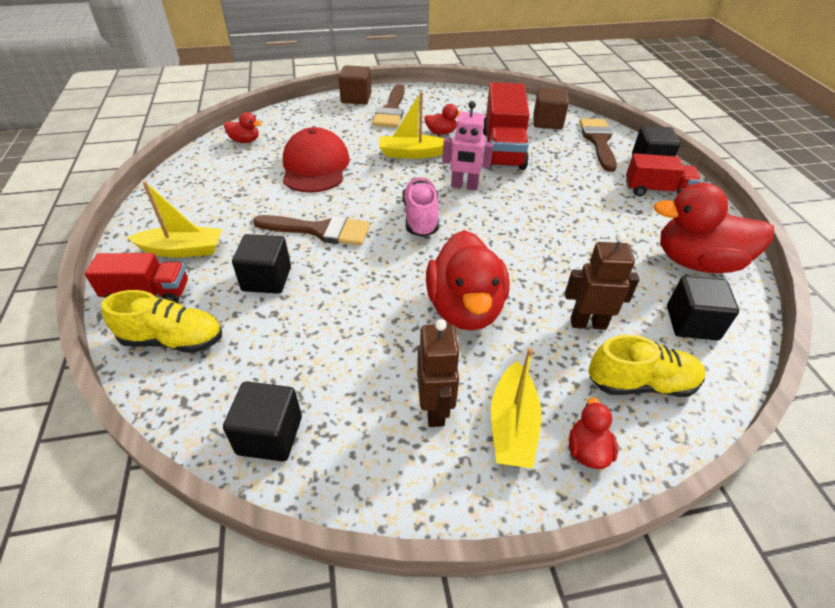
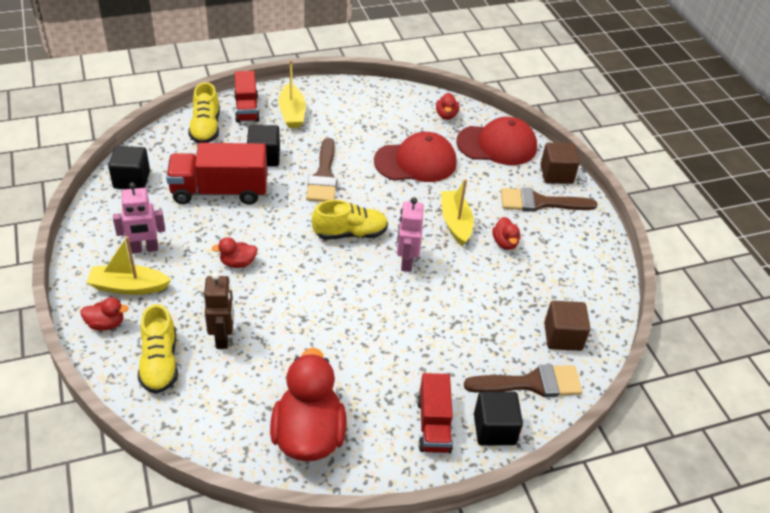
camera: 80 degrees right, 0 degrees up
pink shoe [402,177,439,237] -> yellow shoe [312,200,388,240]
brown robot [417,319,461,427] -> pink robot [113,182,165,253]
red duck [426,230,509,331] -> red duck [212,237,258,268], size x0.45
red truck [483,82,530,170] -> red truck moved to [166,143,267,205]
black cube [667,276,739,340] -> none
none -> red cap [456,117,537,165]

